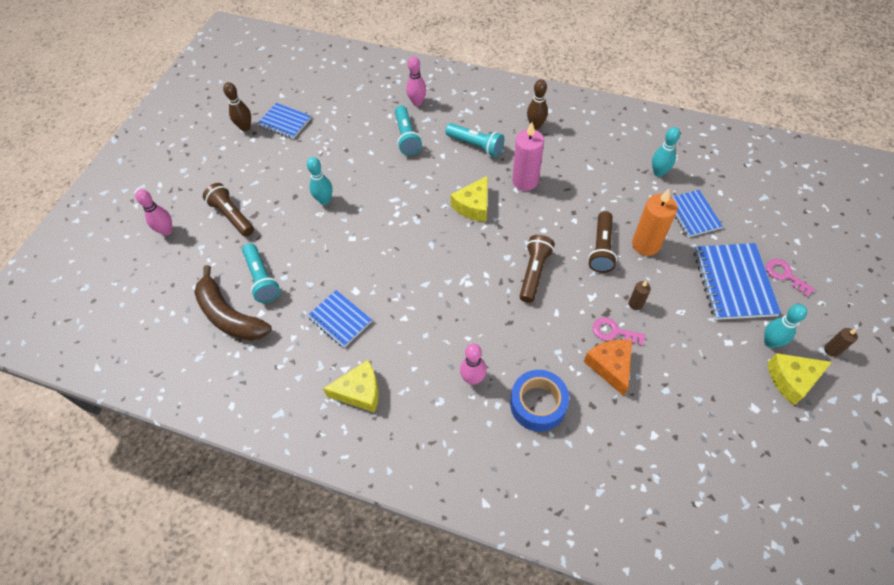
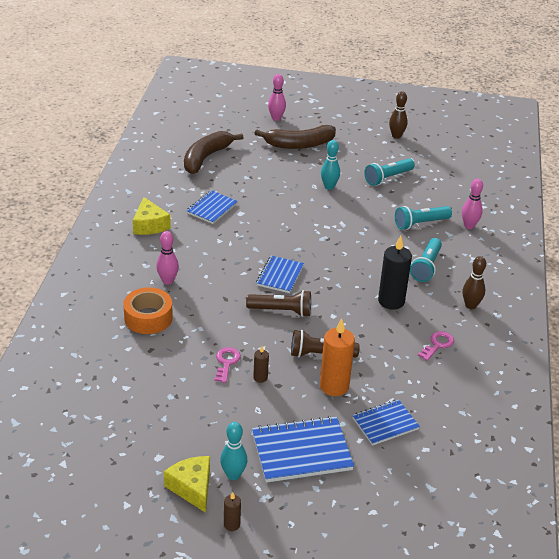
camera: 75 degrees right, 20 degrees down
brown flashlight [203,183,254,237] -> brown banana [254,125,336,149]
turquoise flashlight [242,243,280,303] -> turquoise flashlight moved to [364,158,415,186]
blue notebook [257,103,311,139] -> blue notebook moved to [256,256,304,293]
yellow cheese [451,176,488,222] -> none
blue tape [510,370,569,432] -> orange tape [123,287,173,334]
pink candle [512,122,544,191] -> black candle [378,236,412,310]
orange cheese [584,339,632,396] -> none
turquoise bowling pin [652,127,680,177] -> none
pink key [766,259,815,297] -> pink key moved to [418,331,454,361]

